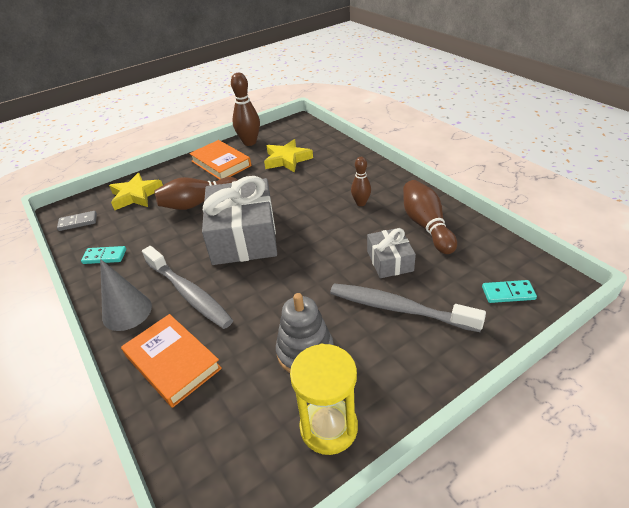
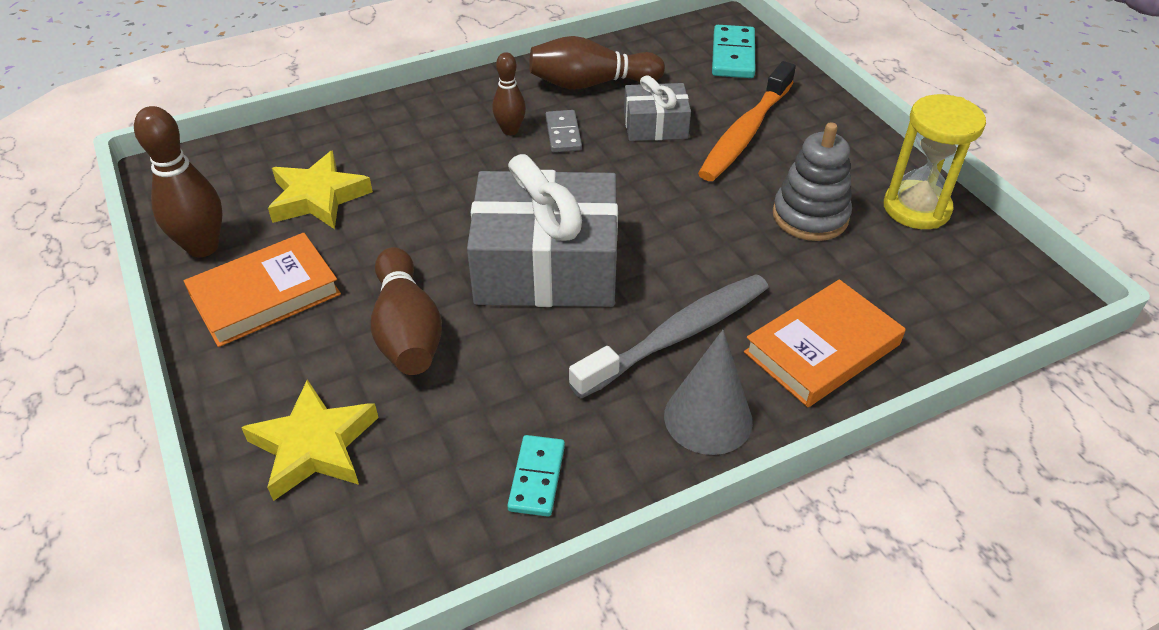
camera: 85 degrees left, 5 degrees up
grey domino [57,211,97,231] -> grey domino moved to [545,110,582,152]
grey toothbrush [330,283,486,332] -> orange toothbrush [698,61,796,181]
turquoise domino [482,280,537,303] -> turquoise domino [712,25,755,78], size x1.50

